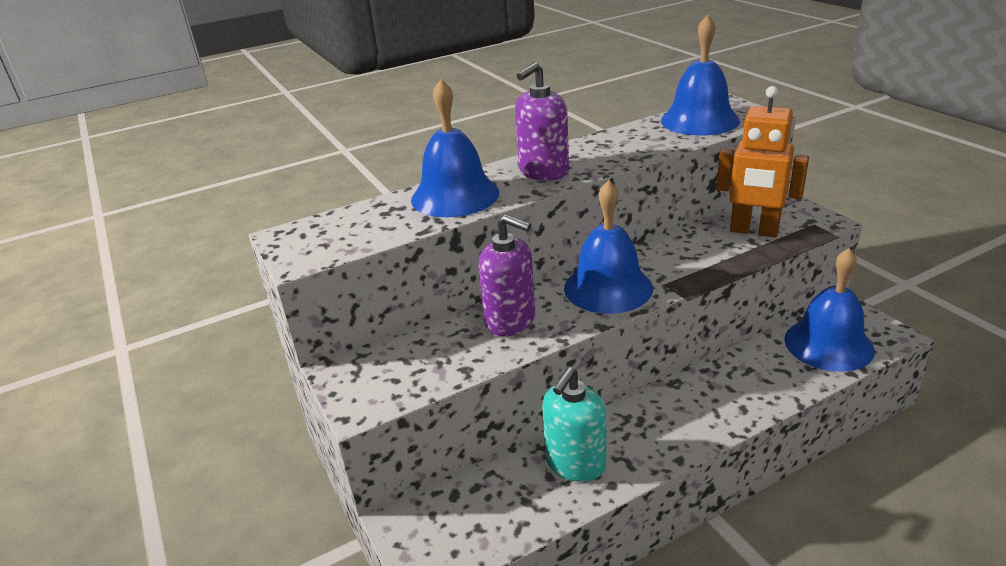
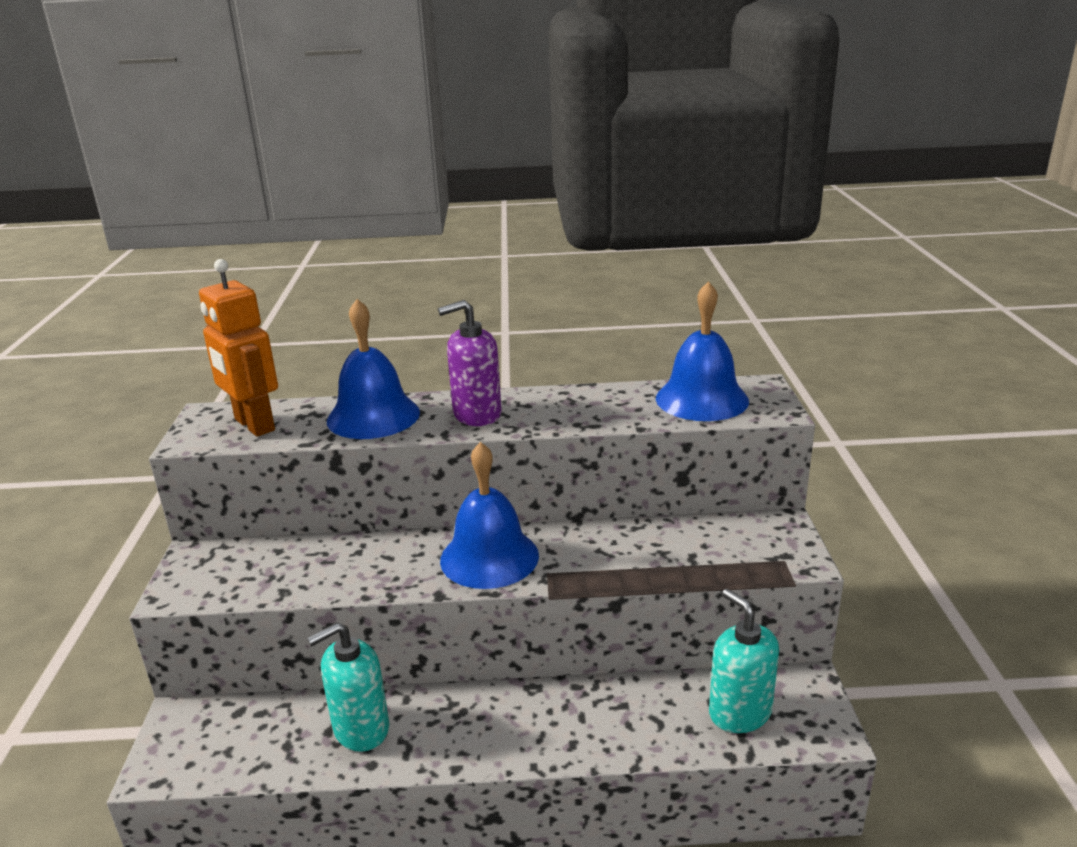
camera: 25 degrees right, 5 degrees down
purple soap dispenser [478,214,535,336] -> none
orange robot [716,86,809,237] -> orange robot moved to [199,259,278,437]
blue bell [784,248,875,372] -> turquoise soap dispenser [709,589,779,733]

